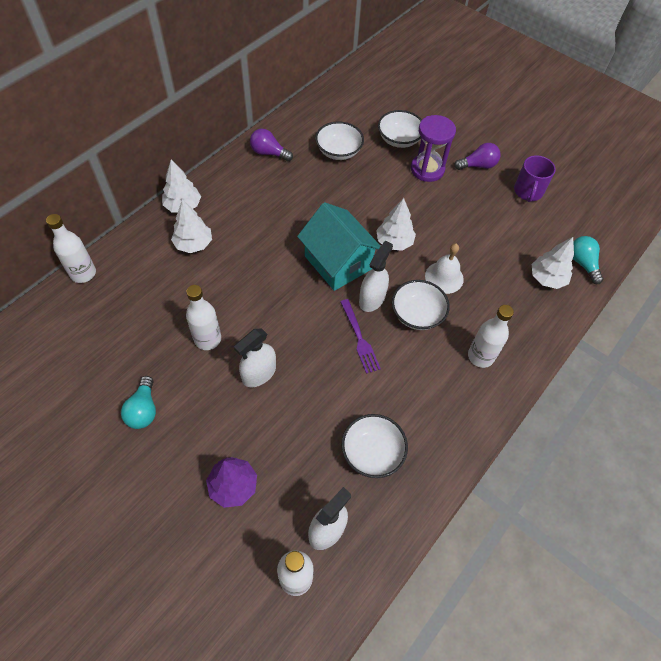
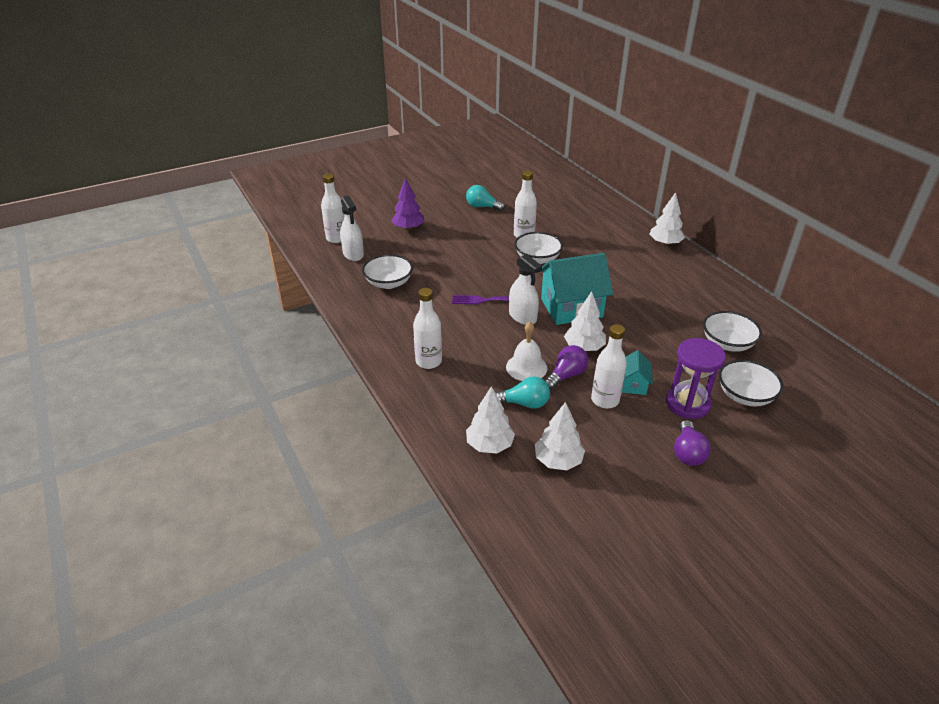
camera: 115 degrees right, 20 degrees down
white bottle [46,214,96,283] -> white bottle moved to [591,324,627,408]
white tree [171,199,212,253] -> white tree moved to [535,402,585,470]
white spray bottle [234,328,276,387] -> none
purple light bulb [250,129,293,161] -> purple light bulb moved to [545,345,588,390]
white bowl [392,280,450,330] -> white bowl moved to [514,232,563,264]
purple mug [514,155,556,202] -> none
turquoise light bulb [573,236,603,284] -> turquoise light bulb moved to [495,376,550,409]
none -> turquoise house [622,350,653,395]

